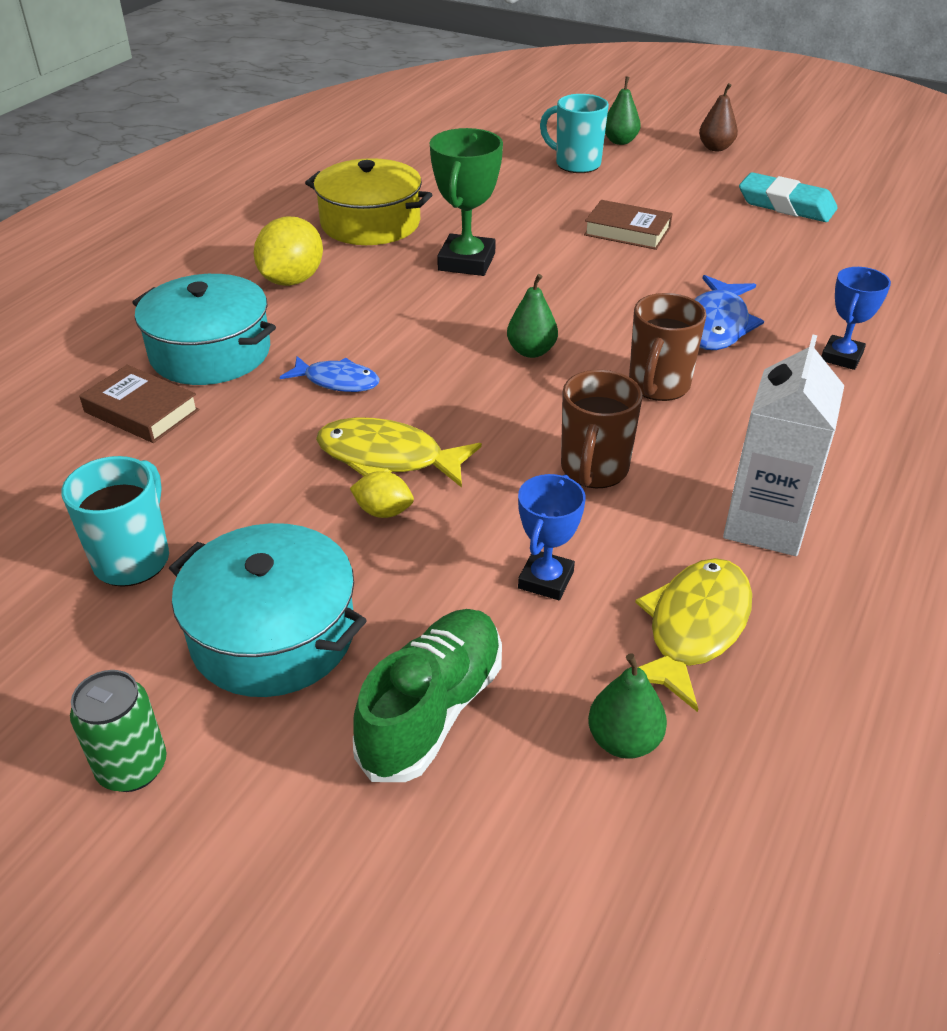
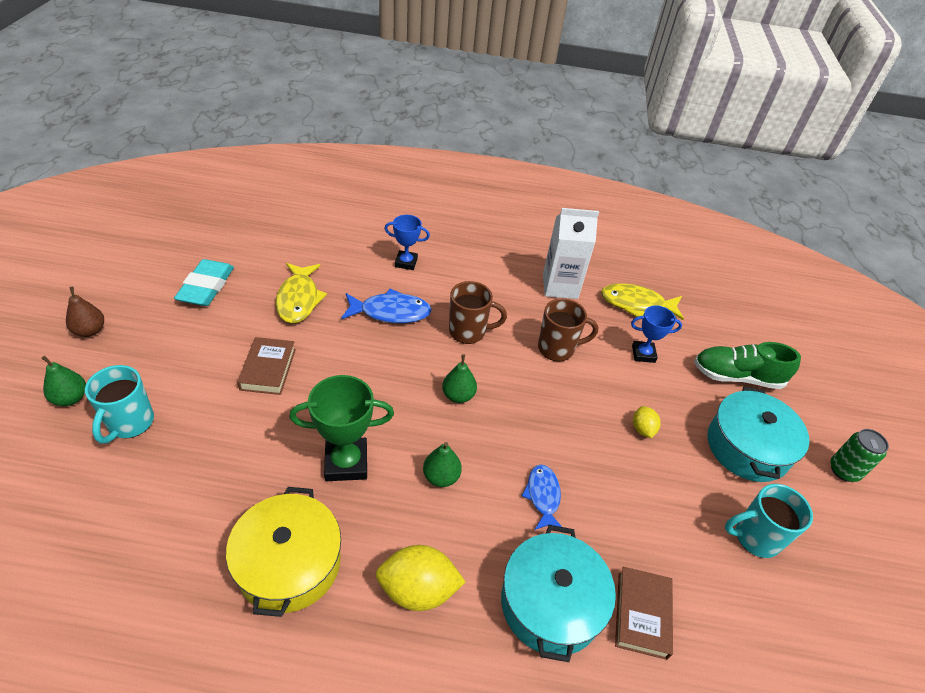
camera: 115 degrees left, 5 degrees up
yellow fish [316,418,482,488] -> yellow fish moved to [275,263,327,323]
green pear [588,653,667,759] -> green pear moved to [423,442,462,487]

